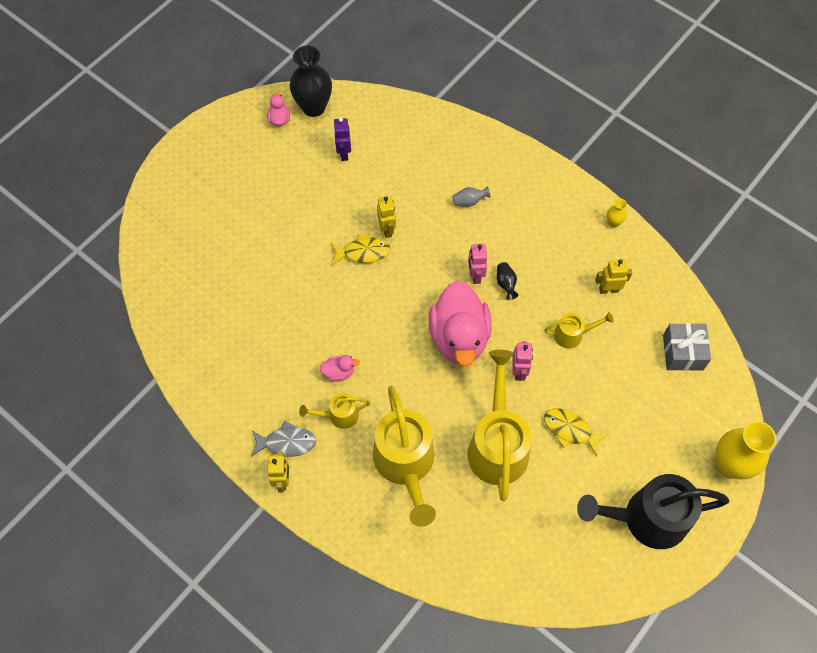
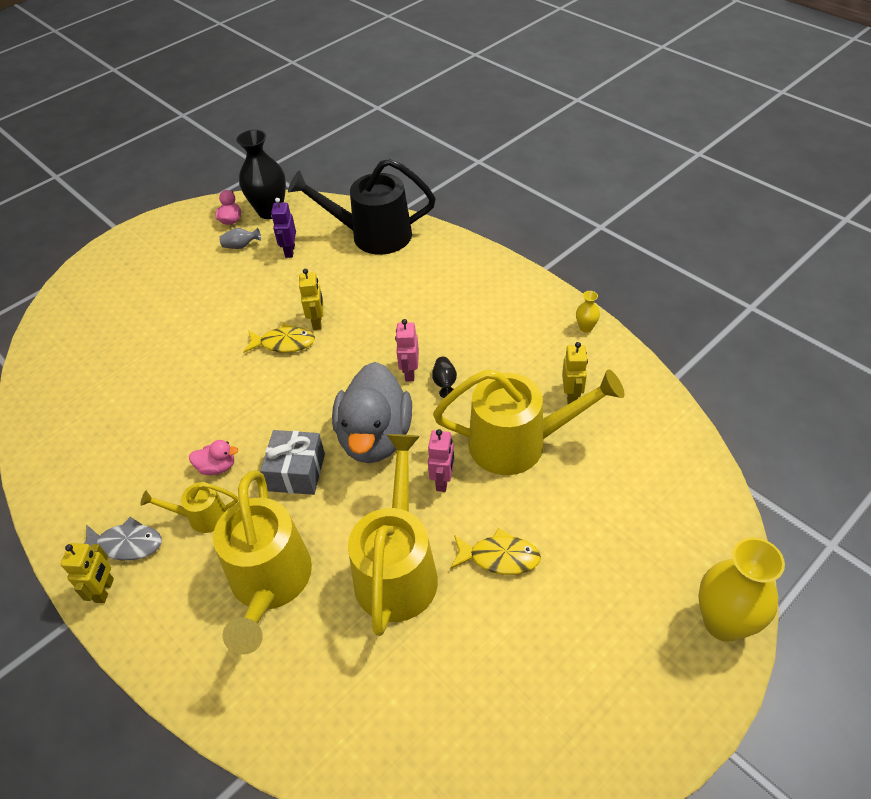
camera: 10 degrees right, 15 degrees down
pink duck [429,281,492,367] -> grey duck [332,362,412,463]
grey vase [453,186,490,207] -> grey vase moved to [219,228,261,249]
yellow watering can [544,312,614,349] -> yellow watering can [433,369,624,475], size x2.05
yellow fish [544,408,609,457] -> yellow fish turned 150 degrees clockwise [450,528,541,575]
black watering can [577,474,729,549] -> black watering can moved to [288,158,436,255]
yellow robot [595,259,632,294] -> yellow robot turned 90 degrees clockwise [562,342,588,404]
grey gift [663,323,711,371] -> grey gift moved to [260,430,325,495]

